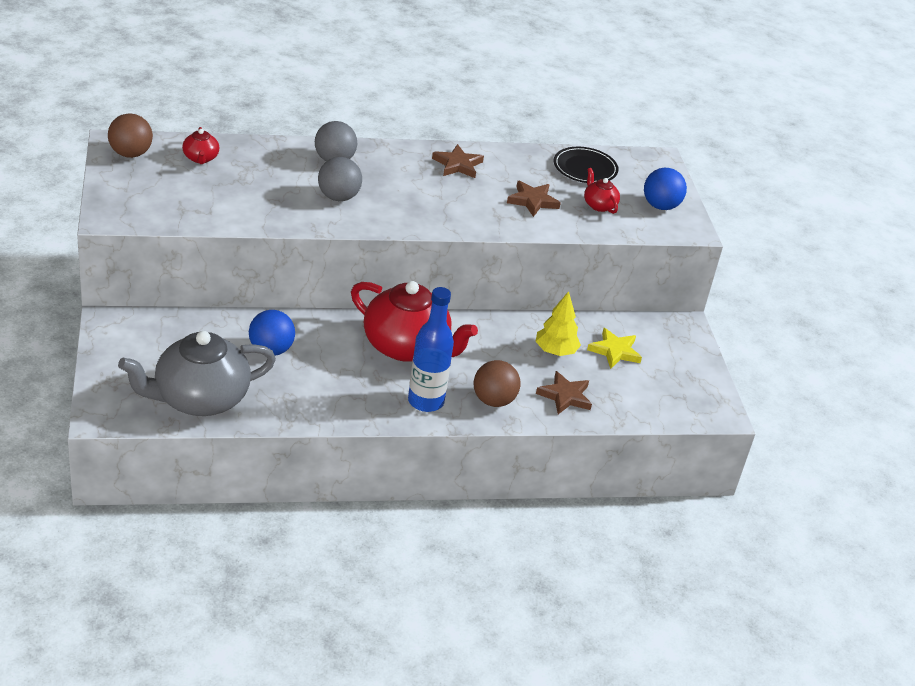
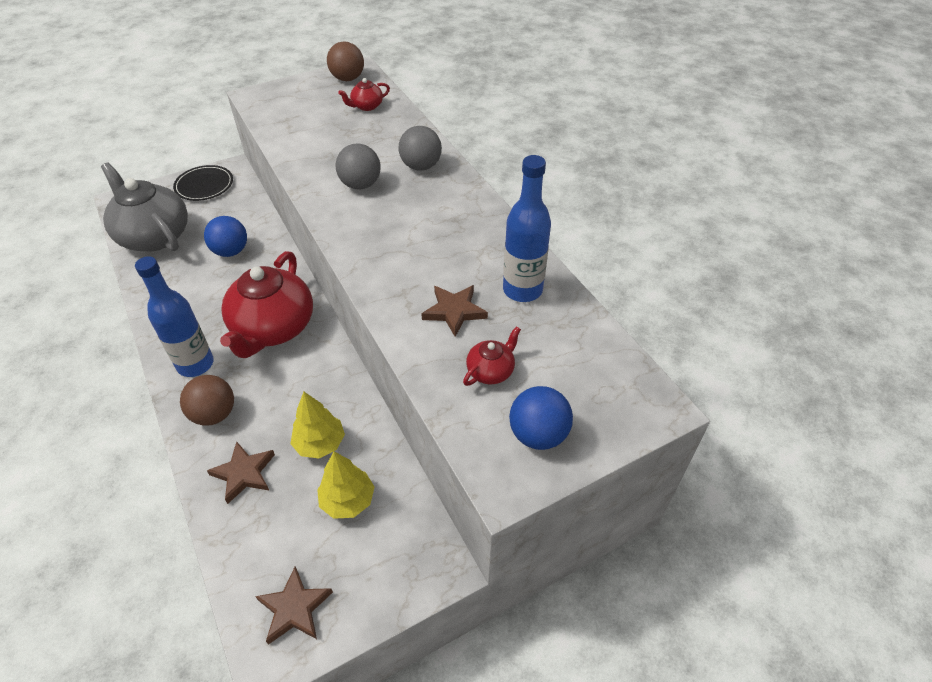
camera: 75 degrees right, 10 degrees up
brown star [432,144,484,178] -> brown star moved to [255,567,333,645]
black plate [554,147,619,183] -> black plate moved to [173,165,233,201]
yellow star [587,328,642,369] -> yellow tree [317,451,374,519]
none -> blue bottle [503,155,551,302]

